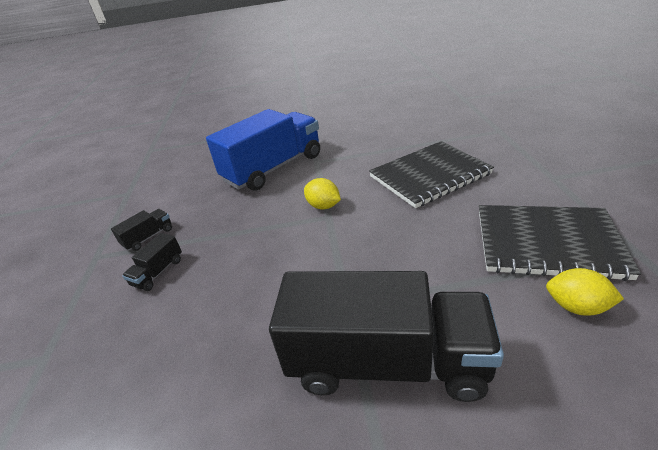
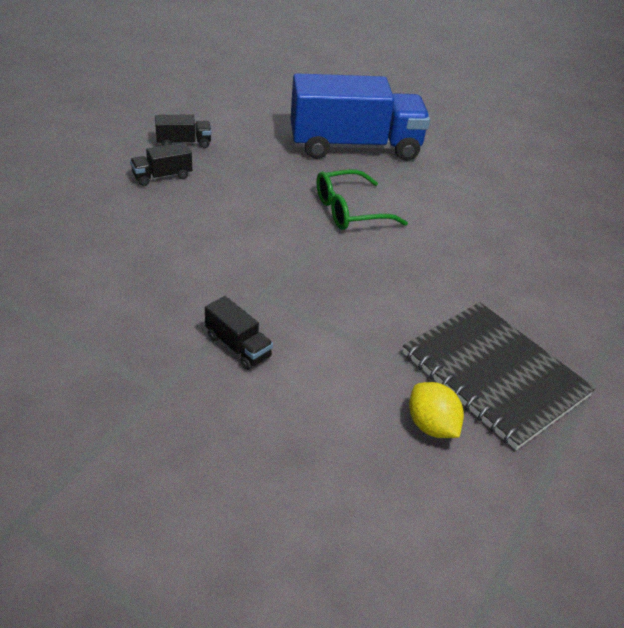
camera: 30 degrees right, 5 degrees up
black truck [269,271,504,402] -> black truck [205,296,273,370], size x0.40
yellow lemon [304,178,341,210] -> green glasses [316,169,408,230]
black notebook [369,141,494,208] -> none

